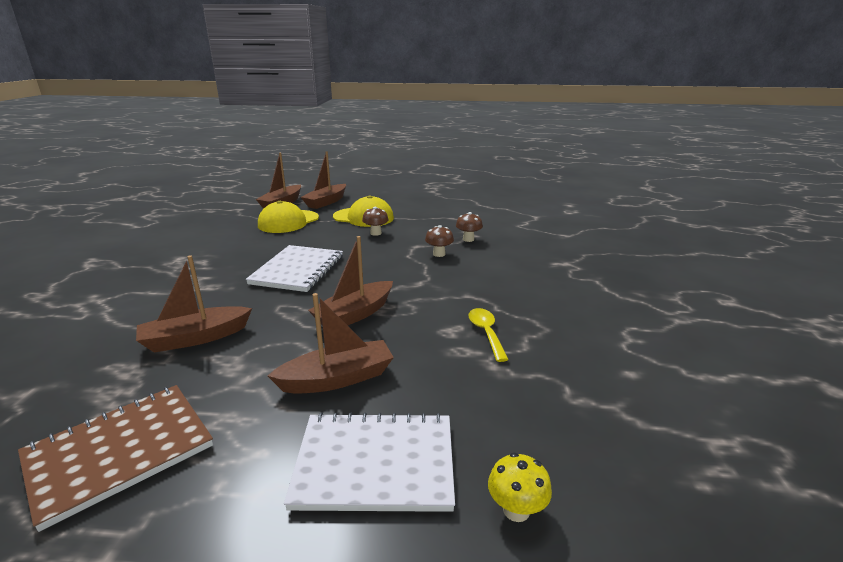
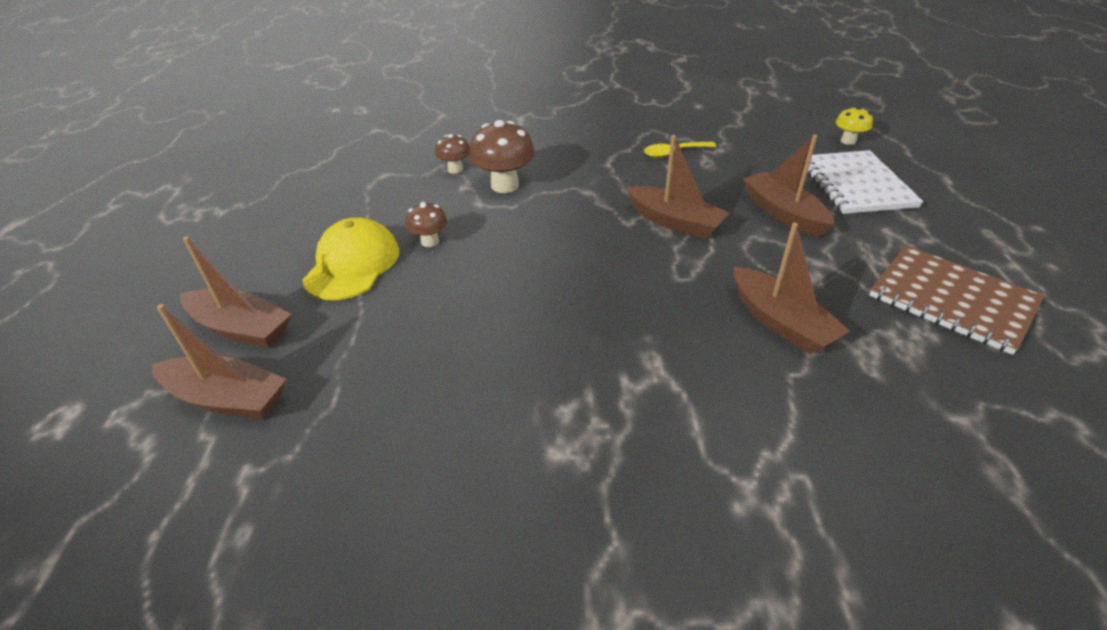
camera: 95 degrees left, 15 degrees up
white notebook [246,245,343,292] -> none
yellow cap [258,201,319,233] -> none
brown mushroom [425,225,454,257] -> brown mushroom [469,120,535,193], size x1.75

